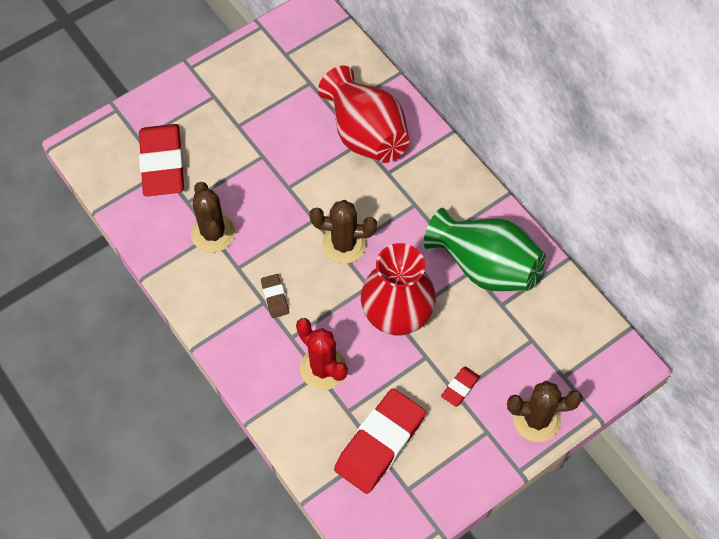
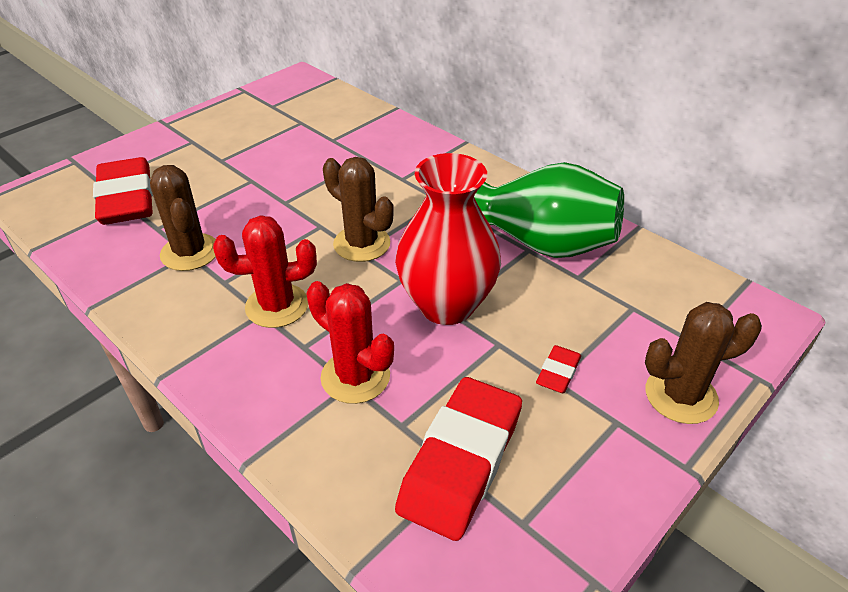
camera: 10 degrees left, 20 degrees down
brown eraser [261,274,289,318] -> red cactus [213,215,317,328]
brown cactus [310,200,377,264] -> brown cactus turned 45 degrees clockwise [323,157,394,262]
red vase [318,65,409,163] -> none

